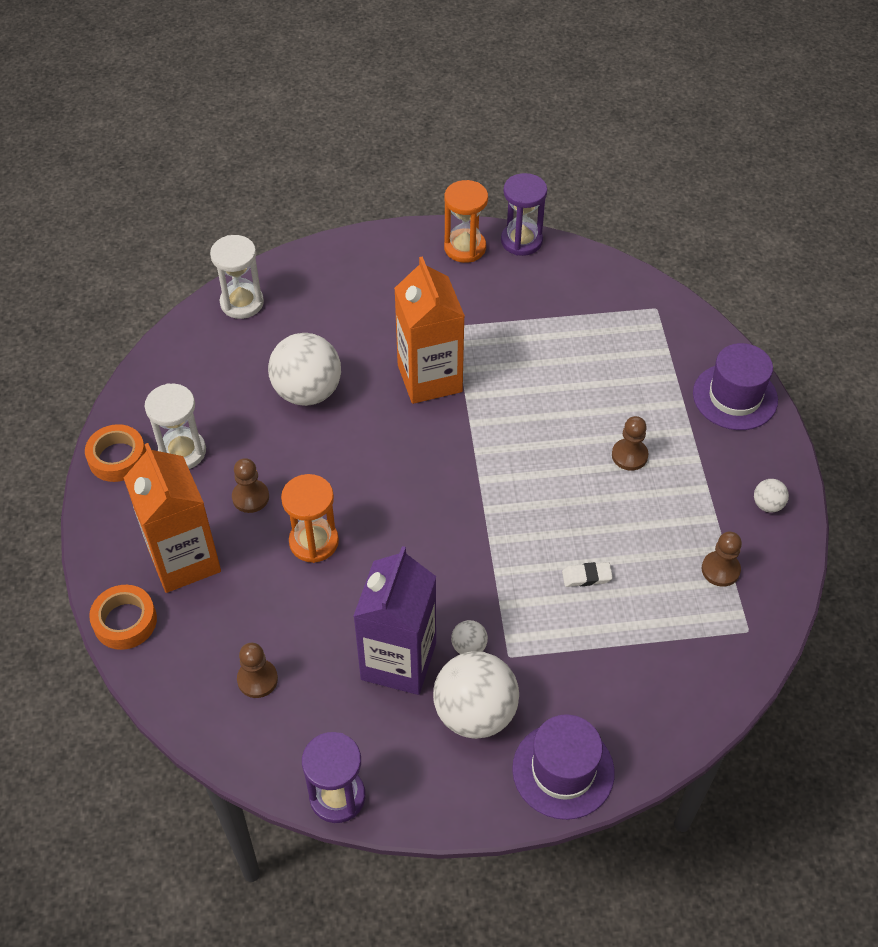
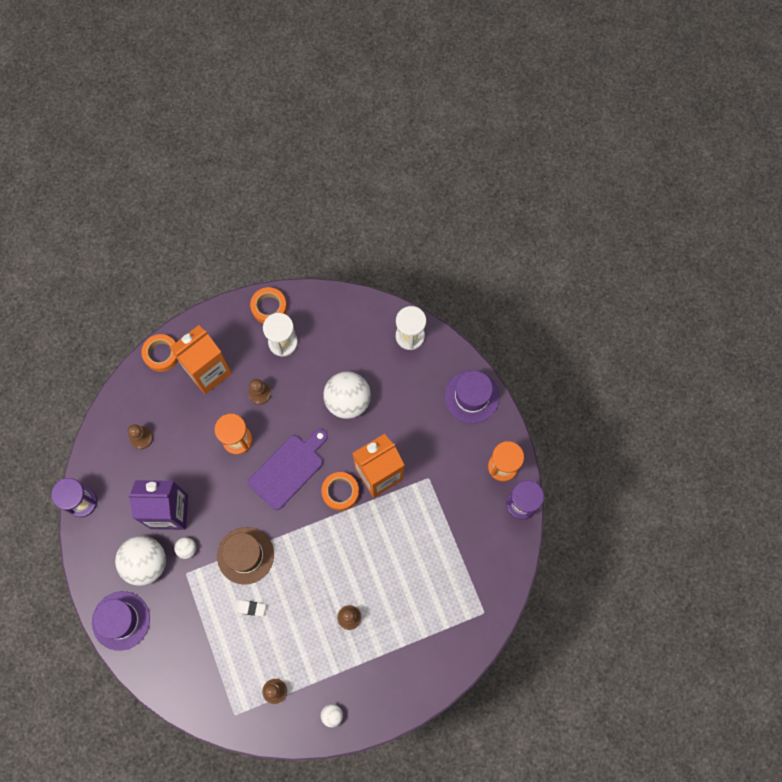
camera: 75 degrees right, 20 degrees up
white eraser [562,562,613,587] -> white eraser turned 60 degrees counterclockwise [235,600,266,617]
purple hat [693,343,778,430] -> purple hat moved to [445,370,500,423]
none -> brown hat [217,527,274,584]
none -> purple cutting board [248,429,328,510]
none -> orange tape [321,472,359,511]

